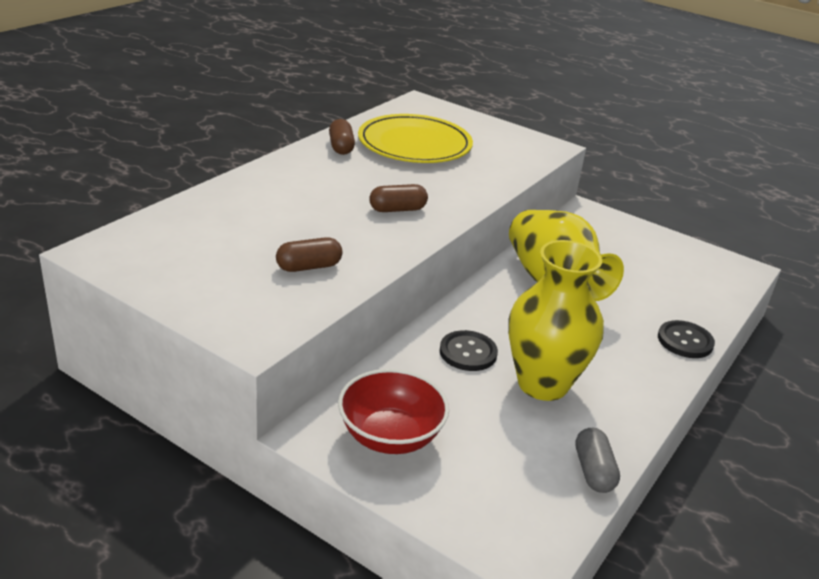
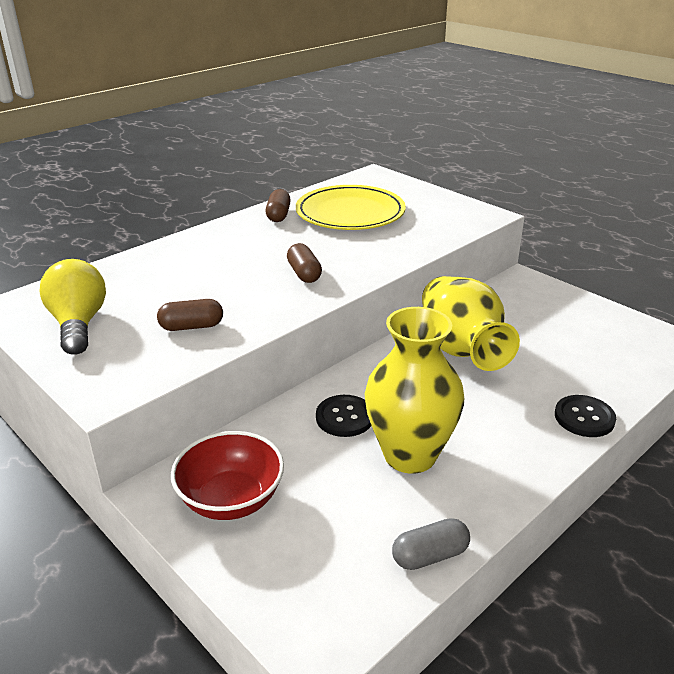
camera: 15 degrees right, 0 degrees up
brown capsule [369,184,428,212] -> brown capsule turned 75 degrees clockwise [287,243,322,283]
grey capsule [575,428,620,493] -> grey capsule turned 60 degrees clockwise [392,518,470,570]
none -> yellow light bulb [39,259,106,355]

